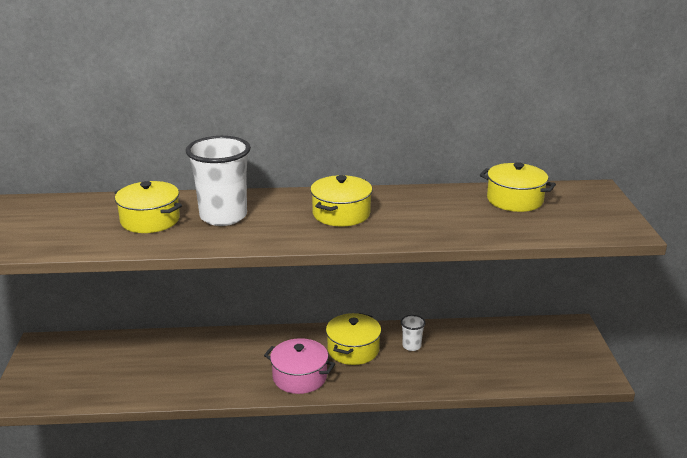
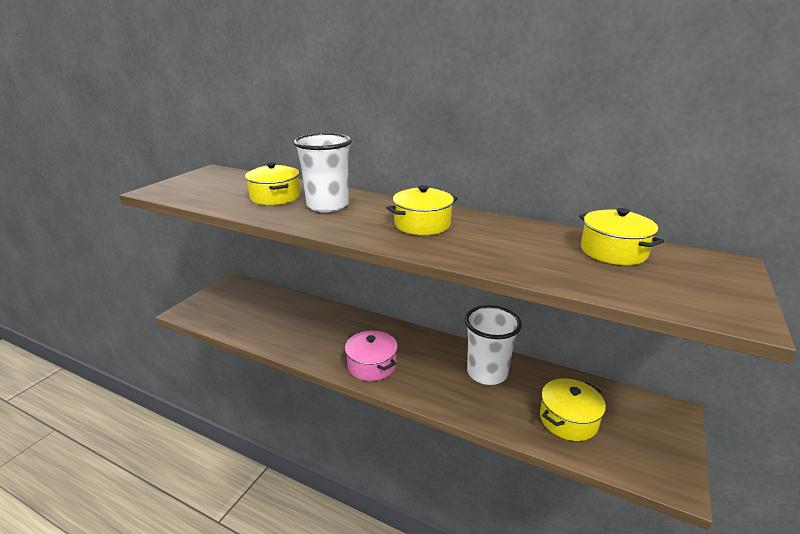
camera: 30 degrees right, 0 degrees up
yellow pot [326,313,381,365] -> yellow pot moved to [540,378,606,441]
white cup [401,315,426,351] -> white cup [465,305,522,385], size x2.22

